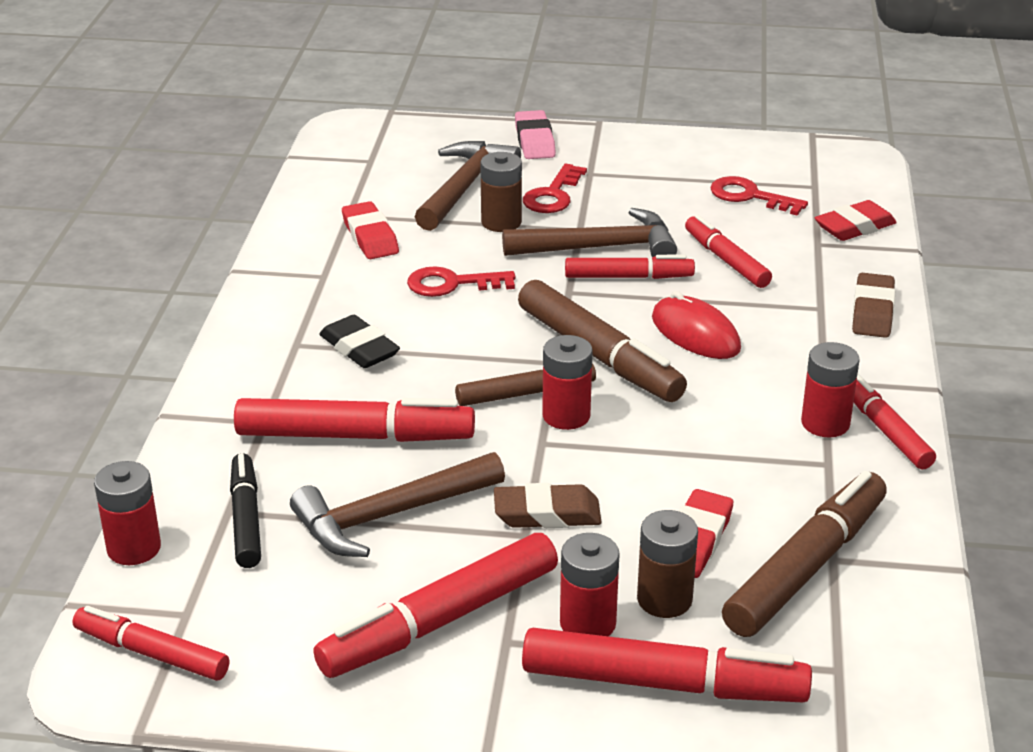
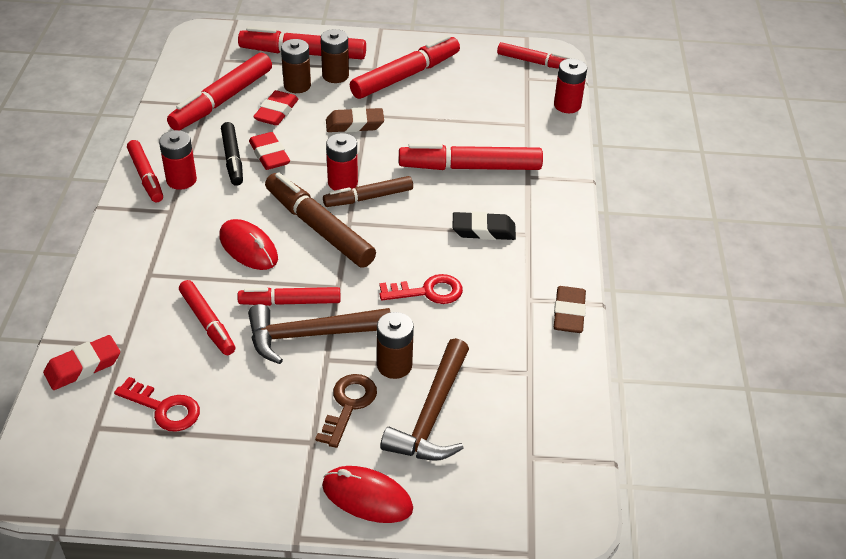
camera: 175 degrees right, 10 degrees up
black marker [230,453,261,568] -> black marker moved to [221,122,243,186]
brown hammer [290,452,505,557] -> none
black eraser [319,315,400,368] -> black eraser turned 45 degrees counterclockwise [452,211,516,240]
red eraser [342,201,399,259] -> red eraser moved to [249,132,290,170]
pink eraser [515,110,556,159] -> red mouse [322,466,413,523]
red key [523,164,587,213] -> brown key [315,374,377,448]
red battery [560,533,620,636] -> brown battery [321,29,349,83]
brown marker [722,471,887,637] -> red marker [167,53,272,130]
brown eraser [852,273,895,338] -> brown eraser moved to [554,286,586,333]

